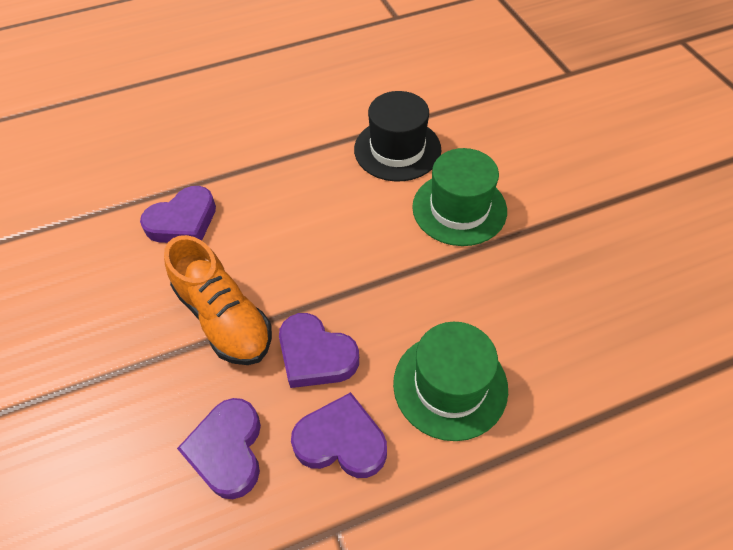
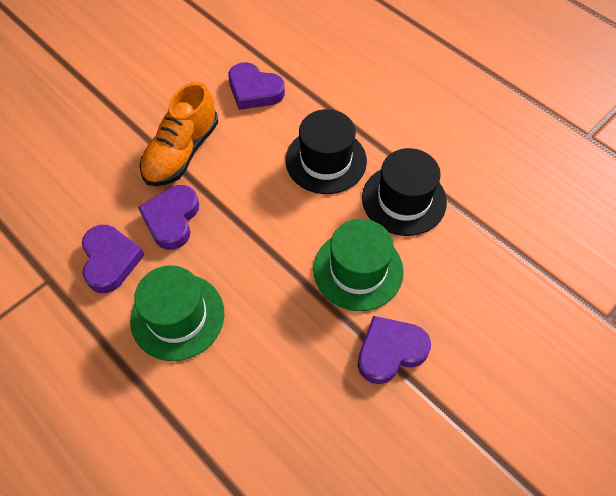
camera: 65 degrees right, 5 degrees up
purple heart [177,398,261,499] -> purple heart moved to [358,316,431,384]
none -> black hat [285,109,367,194]

